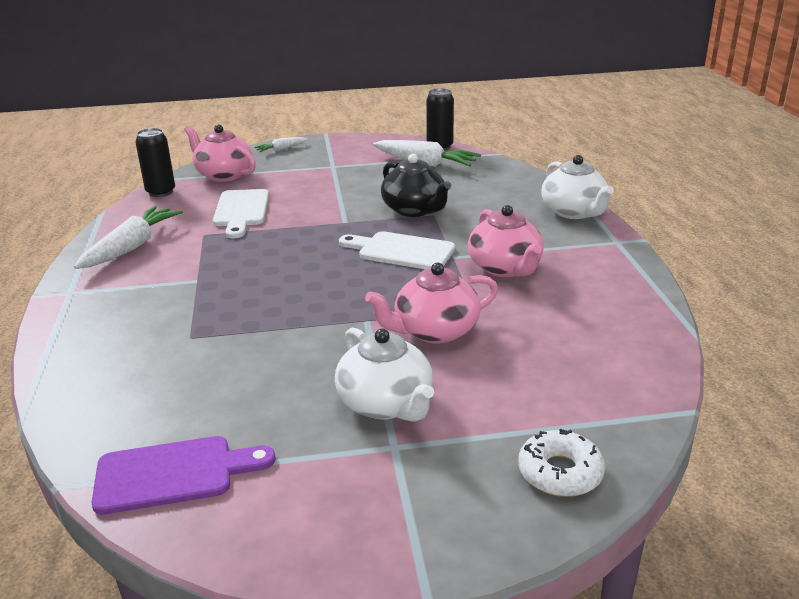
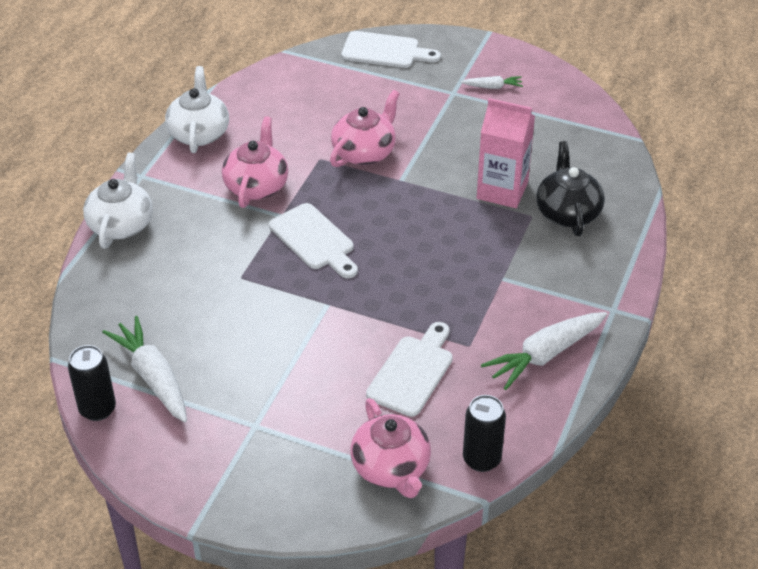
camera: 150 degrees left, 15 degrees up
purple cutting board [91,436,276,515] -> none
white carrot [254,137,308,152] -> white carrot moved to [461,76,523,89]
white teapot [335,327,434,422] -> white teapot moved to [165,66,229,153]
pink teapot [365,263,498,344] -> pink teapot turned 60 degrees counterclockwise [330,90,400,167]
black teapot [381,154,451,217] -> black teapot moved to [536,141,605,236]
white donut [518,429,605,497] -> white cutting board [341,31,441,68]
none -> pink carton [477,98,535,208]

